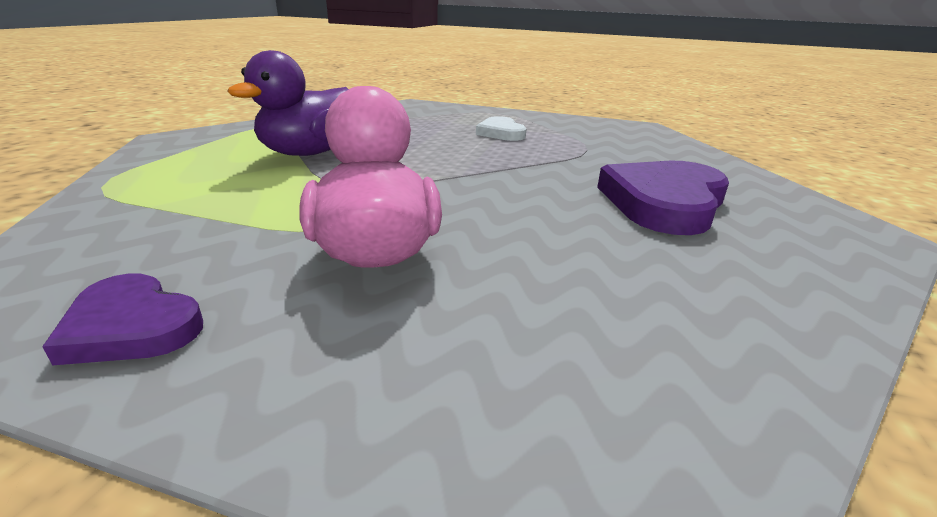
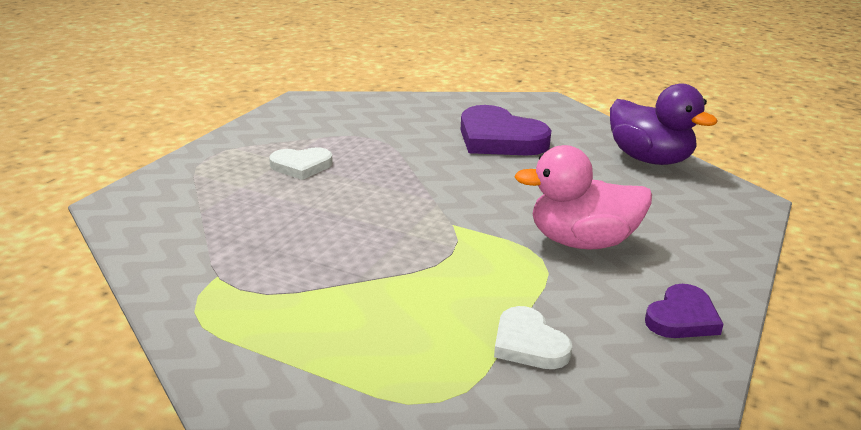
camera: 80 degrees left, 0 degrees up
purple duck [227,50,349,156] -> purple duck moved to [610,83,718,165]
none -> white heart [494,306,572,369]

